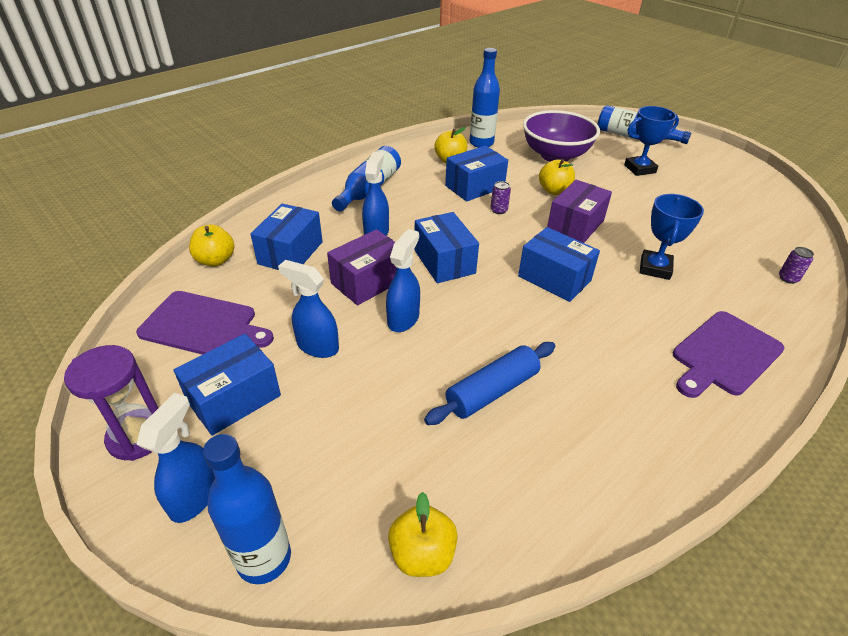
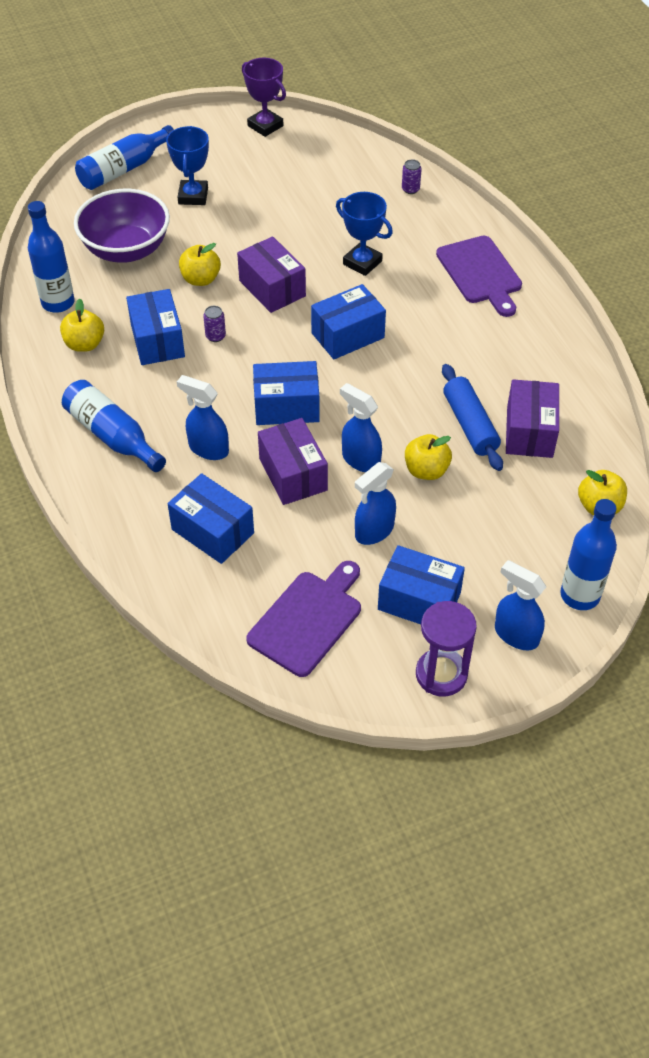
camera: 70 degrees left, 10 degrees up
blue box [174,334,281,436] -> blue box turned 45 degrees counterclockwise [378,545,465,624]
yellow apple [189,224,234,266] -> yellow apple moved to [405,434,452,480]
none -> purple trophy [242,58,286,137]
none -> purple box [506,379,559,458]

